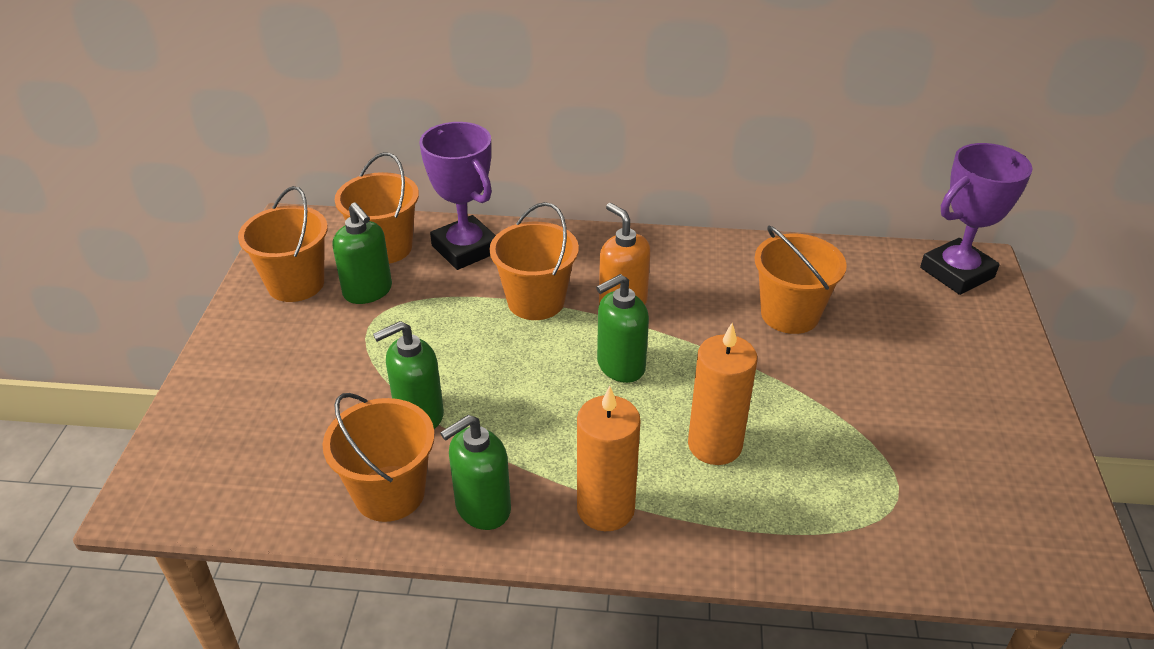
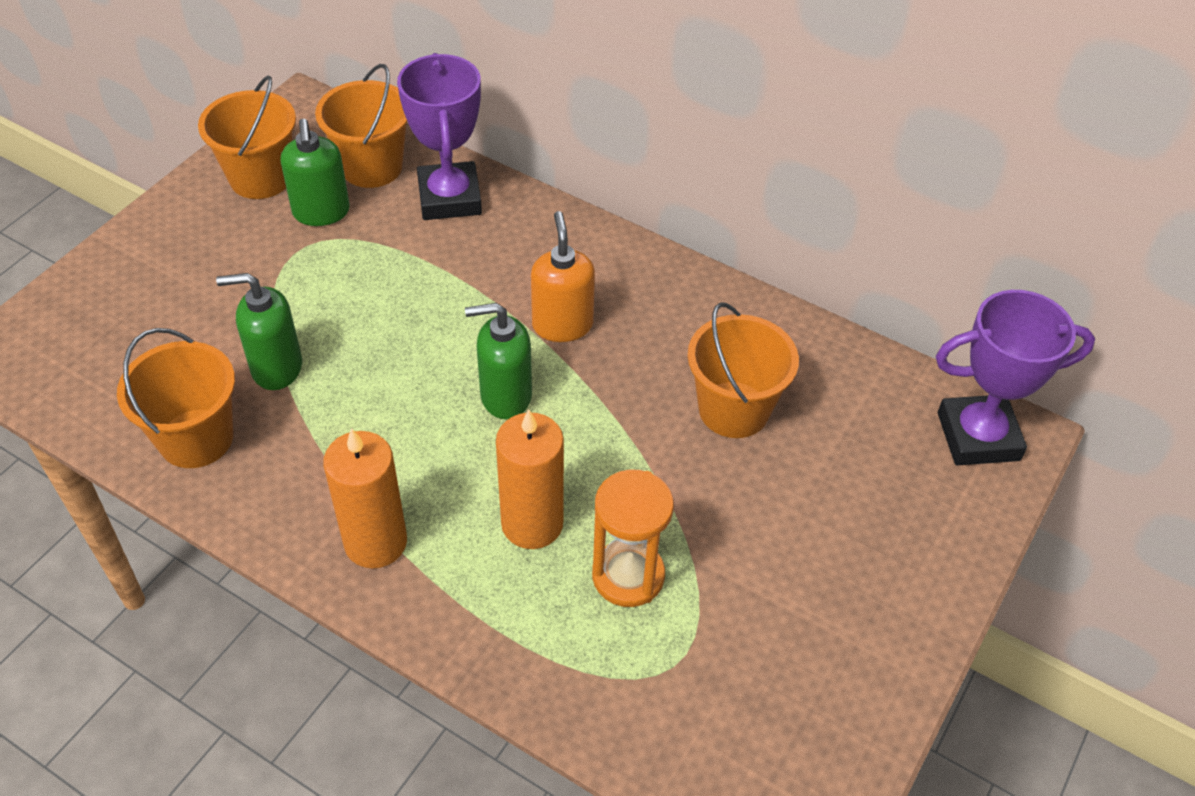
camera: 25 degrees right, 10 degrees up
green soap dispenser [440,415,511,530] -> none
orange bucket [490,202,579,320] -> none
none -> orange hourglass [592,469,674,607]

